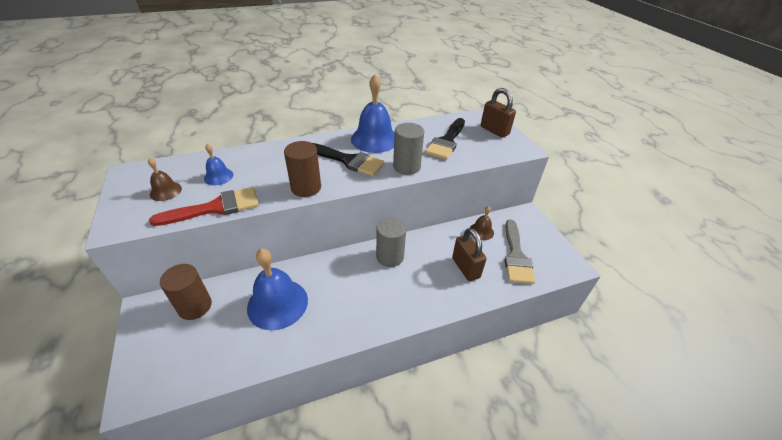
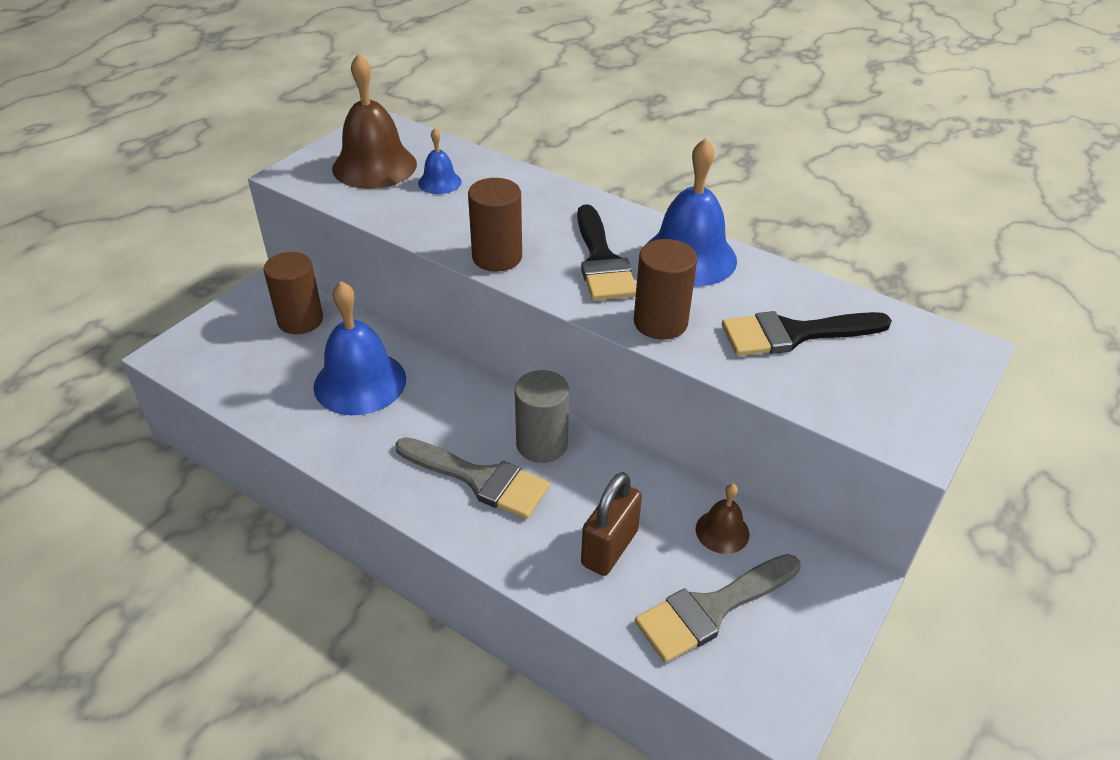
camera: 55 degrees right, 0 degrees up
brown bell [148,158,182,201] -> brown bell [332,53,417,189], size x1.99
red brush [149,187,259,226] -> none
grey cylinder [393,123,424,175] -> brown cylinder [634,239,697,340]
brown padlock [481,88,516,138] -> none
none -> grey brush [395,437,550,519]

